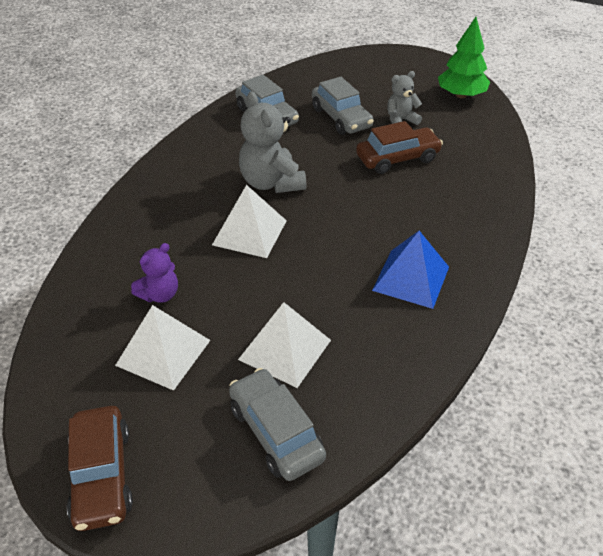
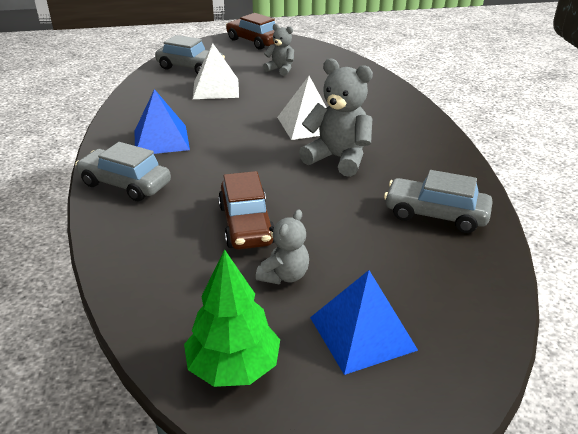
camera: 145 degrees right, 10 degrees down
white pyramid [115,305,210,391] -> grey teddy bear [263,24,294,76]
purple teddy bear [131,243,178,303] -> none
grey car [312,77,374,135] -> grey car moved to [75,142,171,201]
brown car [356,121,443,174] -> brown car turned 45 degrees counterclockwise [218,171,275,249]
none -> blue pyramid [310,270,418,375]

